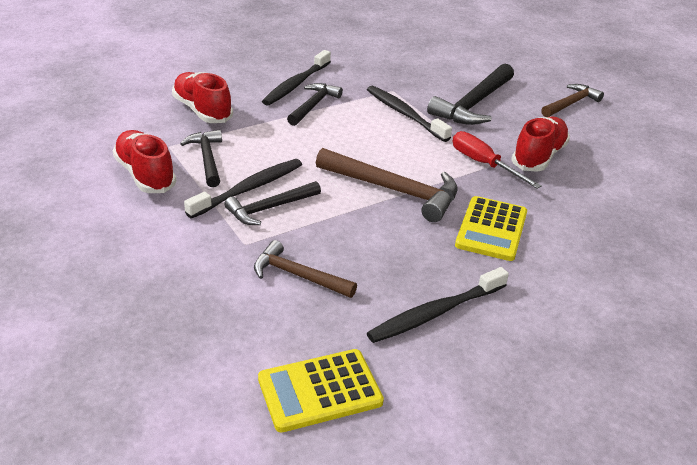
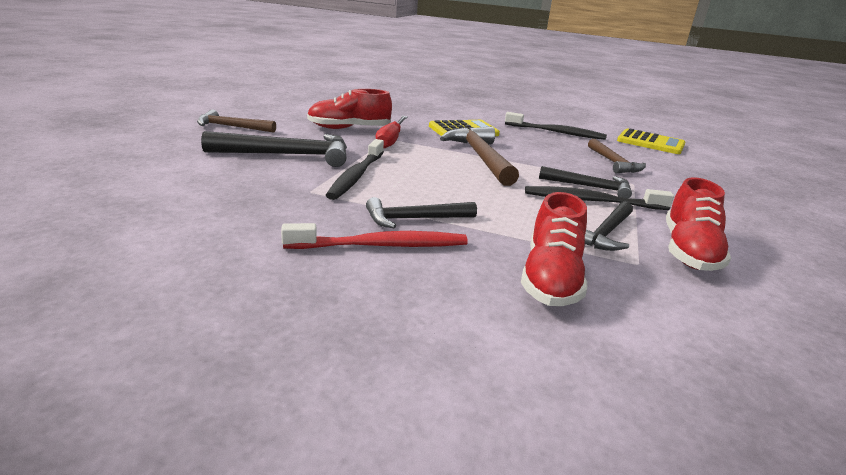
camera: 130 degrees left, 10 degrees down
black toothbrush [262,50,331,106] -> red toothbrush [281,223,468,249]

